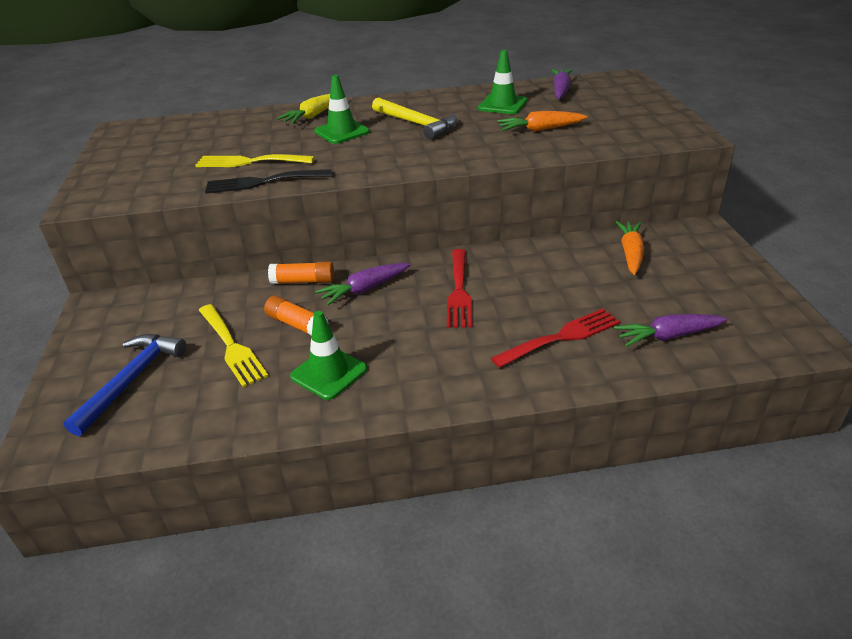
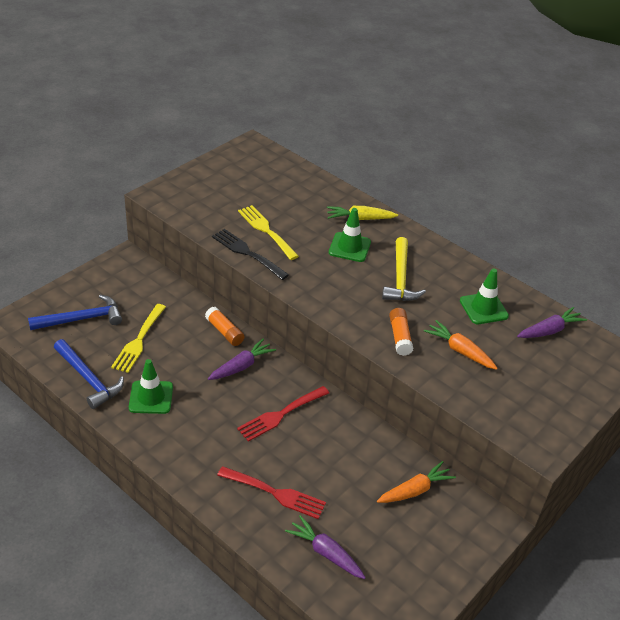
camera: 45 degrees right, 5 degrees up
orange glue stick [264,296,328,336] -> orange glue stick moved to [389,308,413,356]
purple carrot [315,263,410,306] -> purple carrot turned 120 degrees clockwise [208,339,276,380]
none -> blue hammer [54,339,124,409]

